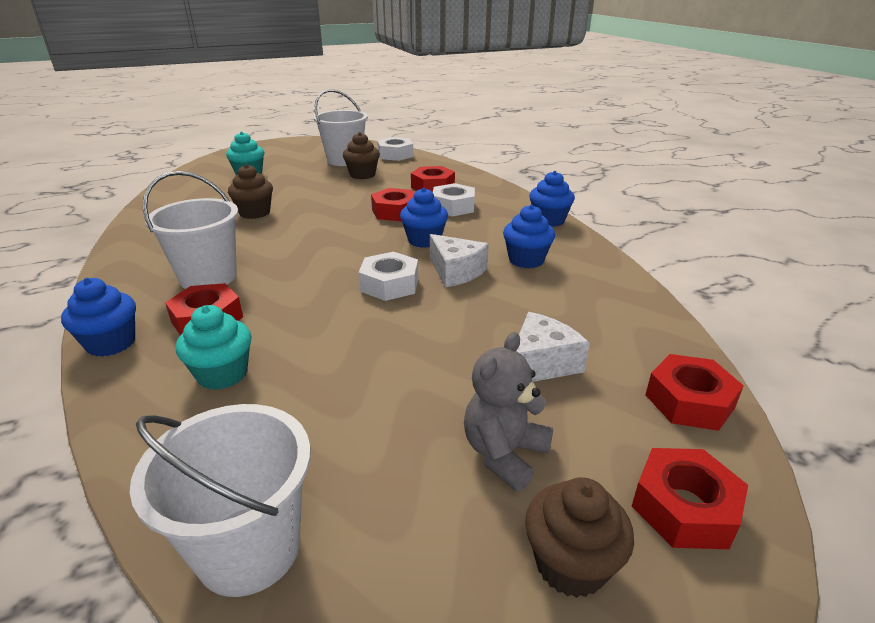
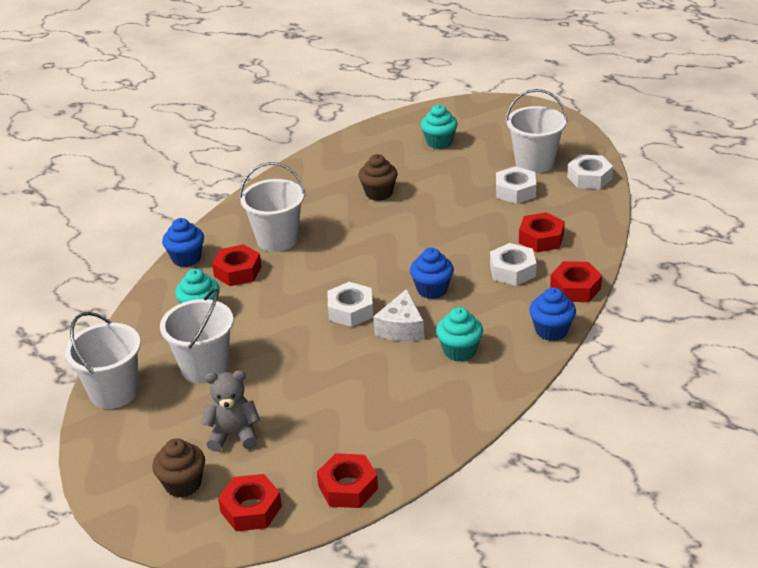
camera: 55 degrees right, 5 degrees up
brown cupcake [343,132,380,179] -> white nut [496,166,536,204]
red nut [371,188,414,221] -> red nut moved to [550,261,602,302]
blue cupcake [503,205,555,268] -> turquoise cupcake [436,307,483,362]
white cheese [516,312,590,382] -> none
none -> white bucket [160,289,234,384]

